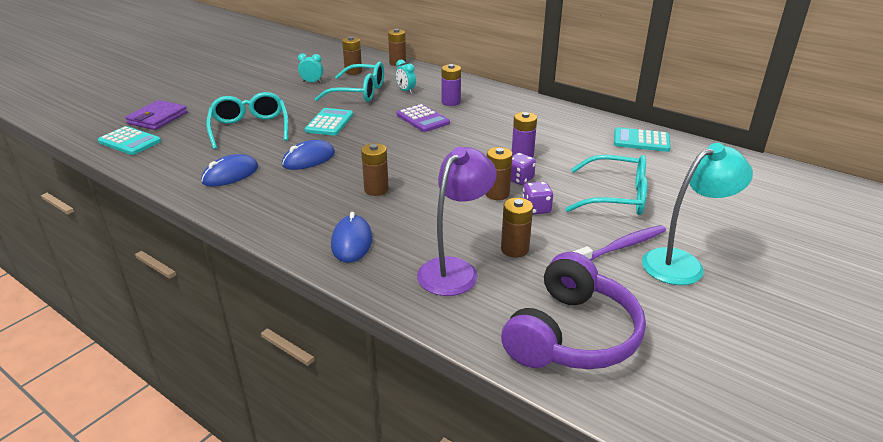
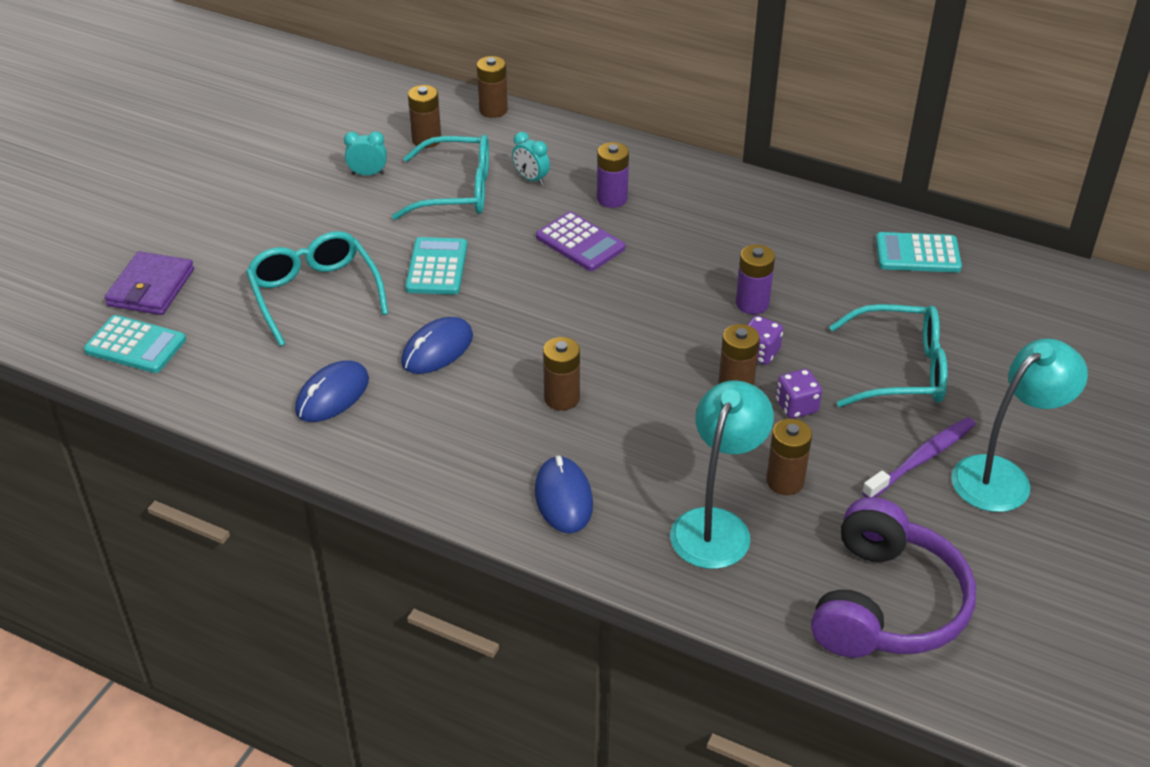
camera: 10 degrees left, 10 degrees up
purple lamp [417,147,497,296] -> turquoise lamp [670,380,774,569]

